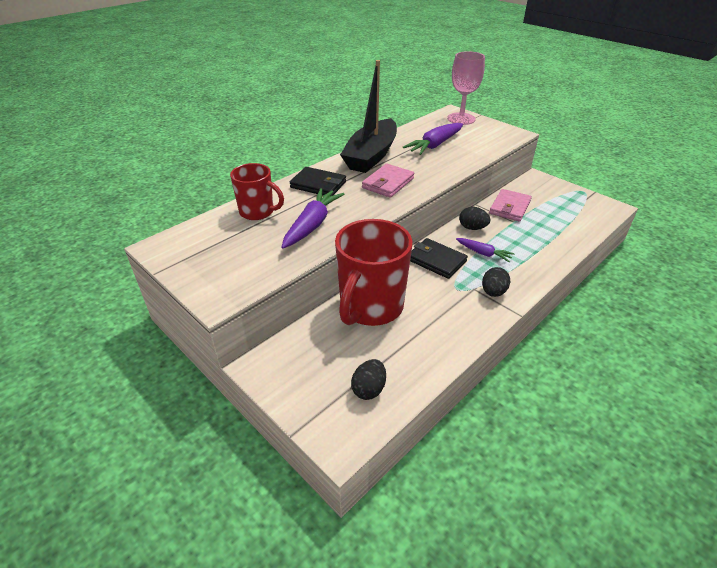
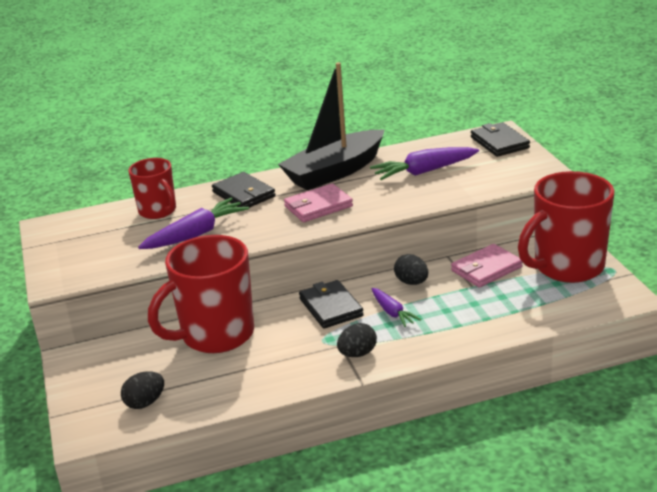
camera: 30 degrees right, 10 degrees down
pink goblet [447,51,485,125] -> black wallet [471,122,530,157]
none -> red mug [518,171,614,283]

